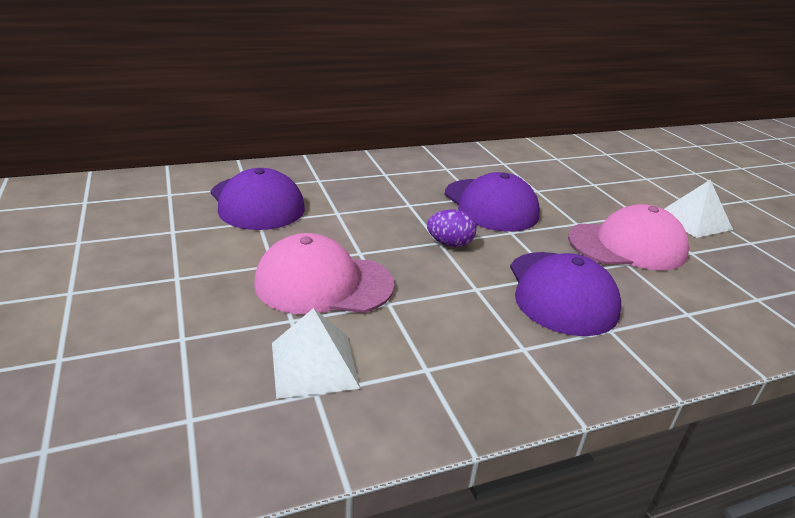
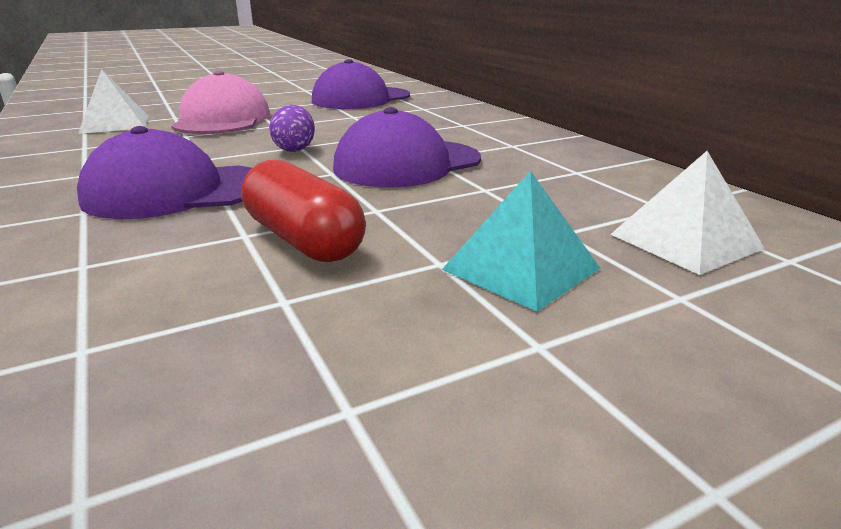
camera: 85 degrees right, 5 degrees down
pink cap [568,204,689,270] -> red capsule [241,160,366,262]
white pyramid [664,180,733,238] -> white pyramid moved to [610,151,765,275]
none -> turquoise pyramid [442,170,601,311]

